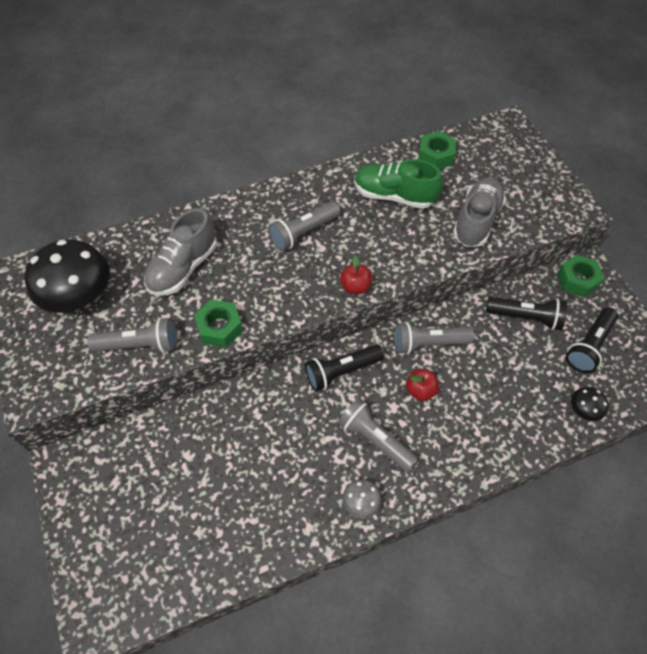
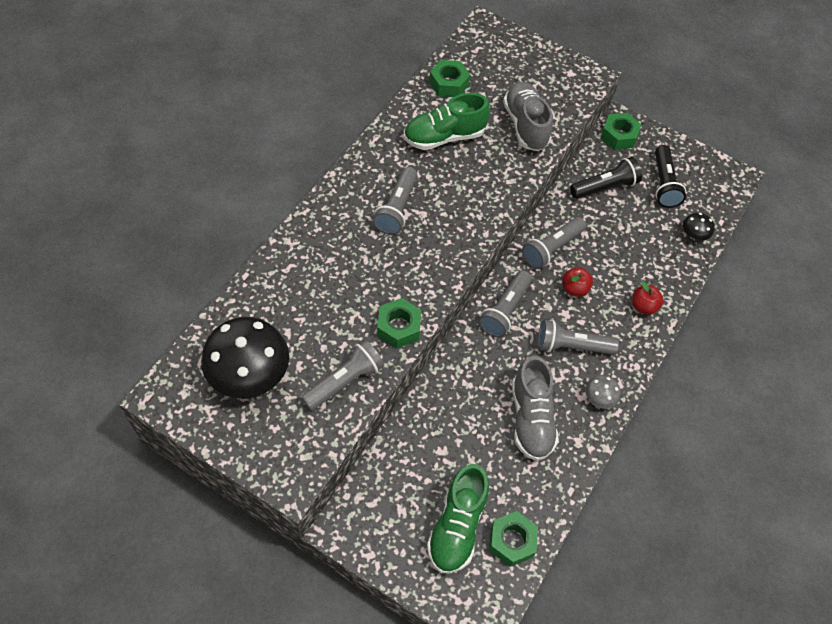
camera: 40 degrees left, 0 degrees up
grey shoe [144,208,217,296] -> grey shoe moved to [512,356,559,461]
black flashlight [305,344,384,392] -> grey flashlight [479,270,532,337]
red apple [340,256,372,294] -> red apple moved to [632,281,664,315]
none -> green shoe [427,464,489,574]
none -> green nut [489,511,538,567]

